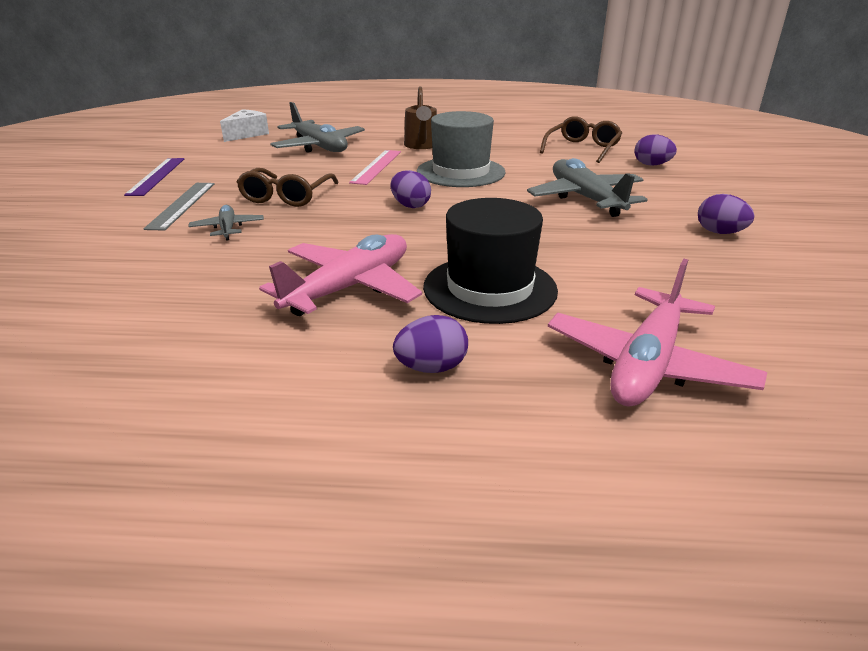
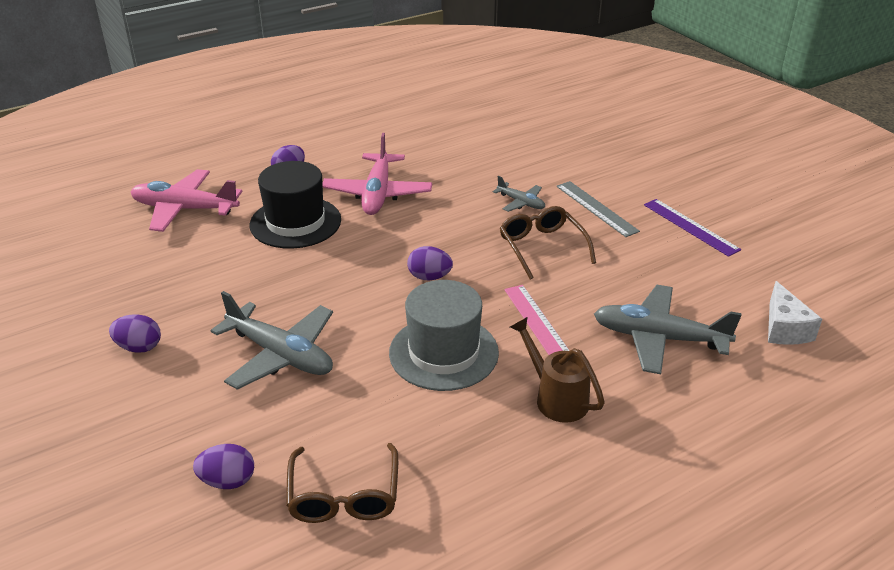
camera: 145 degrees right, 5 degrees up
pink plane [548,259,767,407] -> pink plane turned 75 degrees counterclockwise [131,169,243,232]

